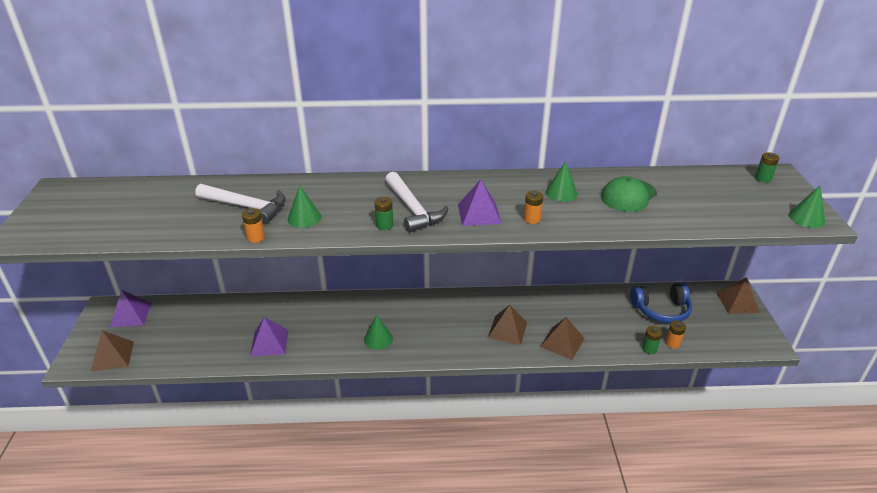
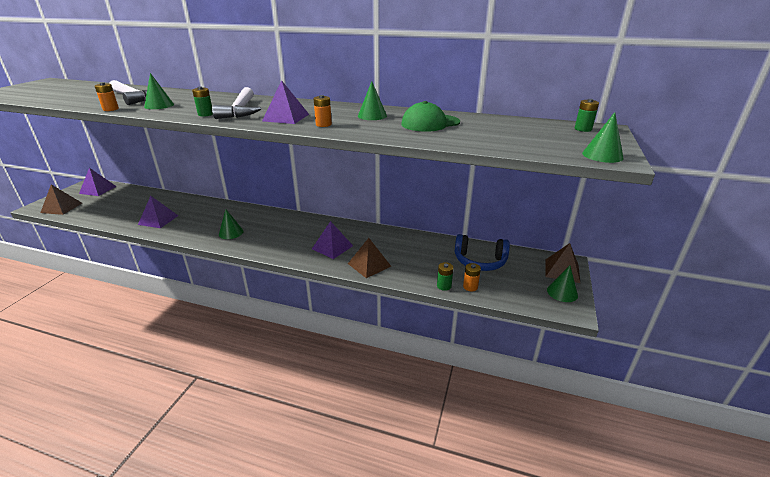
camera: 20 degrees right, 5 degrees down
brown pyramid [488,305,527,345] -> purple pyramid [312,221,353,259]
none -> green cone [547,266,578,302]

